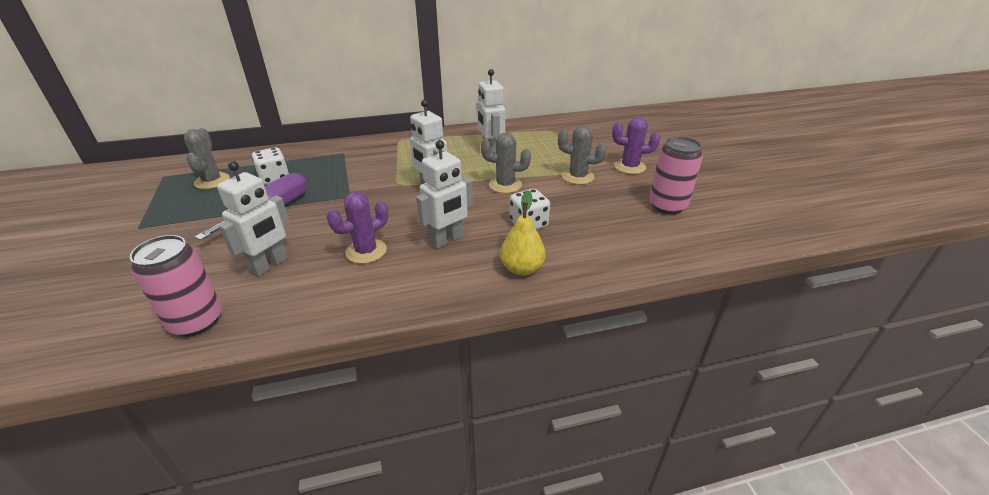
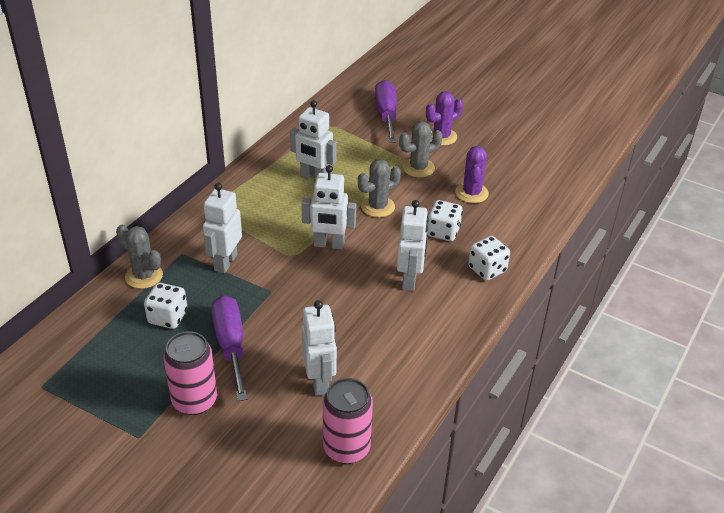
camera: 45 degrees left, 5 degrees up
grey cactus [184,128,230,189] -> grey cactus moved to [116,225,163,289]
purple cactus [327,192,388,264] -> purple cactus moved to [455,146,489,203]
yellow pear [500,190,546,276] -> white dice [468,236,510,281]
pink can [649,136,703,214] -> pink can moved to [163,331,217,415]
none -> white robot [203,183,242,273]
none -> purple screwdriver [375,80,397,143]

